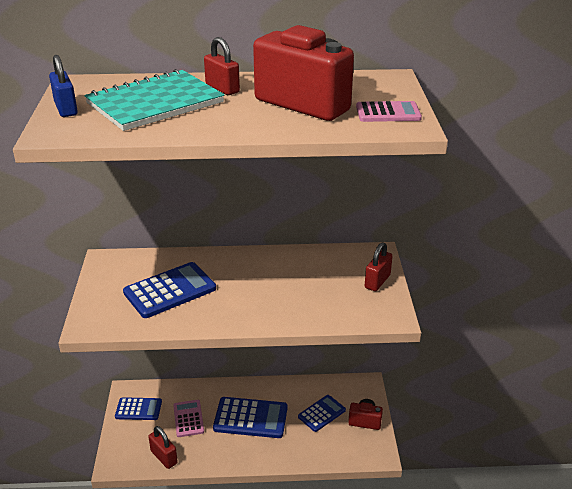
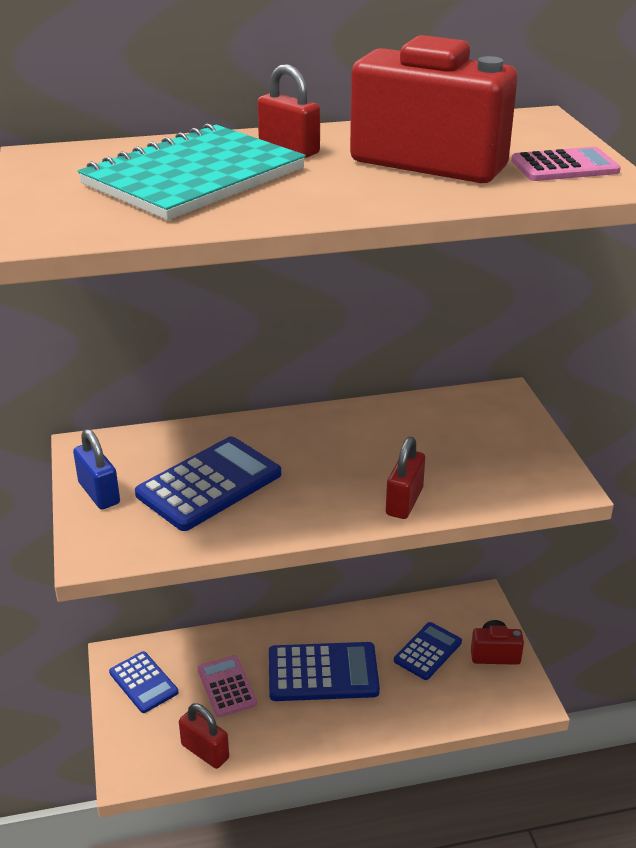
camera: 10 degrees left, 0 degrees up
blue padlock [49,55,78,117] -> blue padlock moved to [73,429,120,510]
blue calculator [115,397,162,420] -> blue calculator turned 60 degrees clockwise [109,651,178,713]
red padlock [365,242,392,291] -> red padlock moved to [386,437,425,519]

